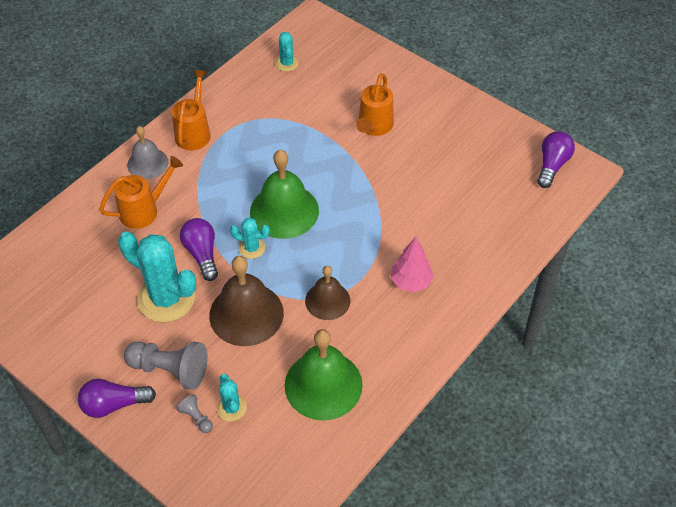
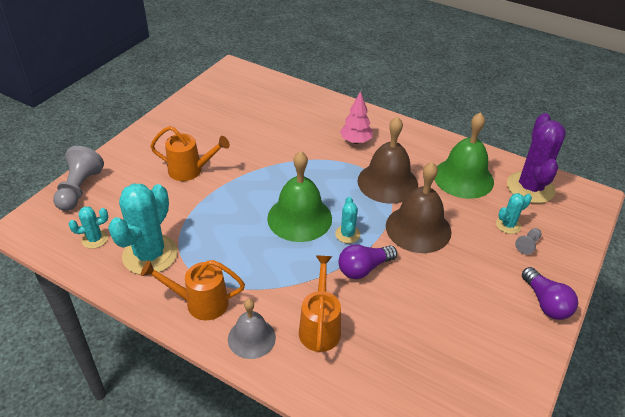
camera: 100 degrees left, 10 degrees down
orange watering can [99,156,183,229] -> orange watering can turned 45 degrees clockwise [299,256,341,352]
turquoise cactus [118,232,196,322] -> turquoise cactus moved to [108,184,178,275]
grey pawn [124,341,208,390] -> grey pawn moved to [53,146,104,211]
brown bell [305,266,350,320] -> brown bell [358,116,418,204], size x1.62
purple light bulb [537,131,575,188] -> none
none -> purple cactus [507,113,566,203]

